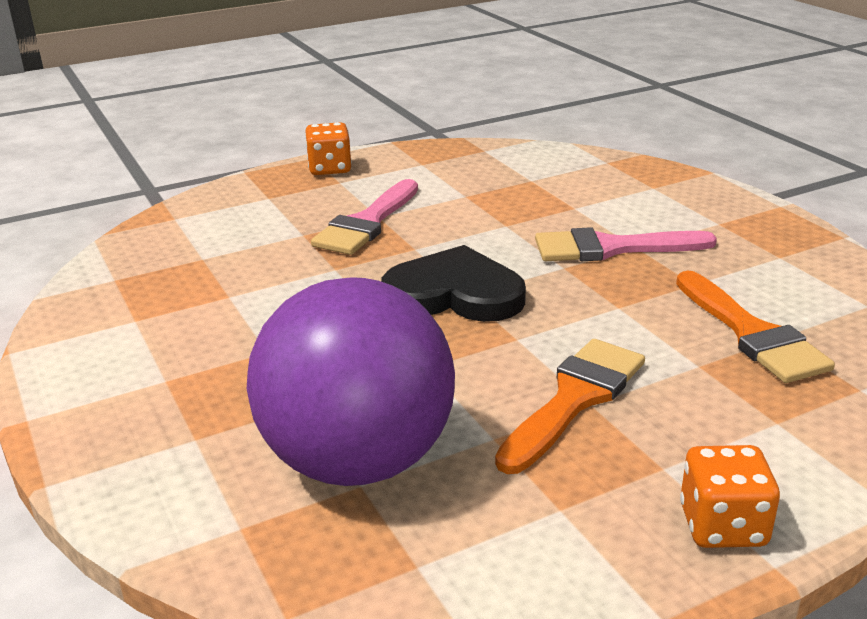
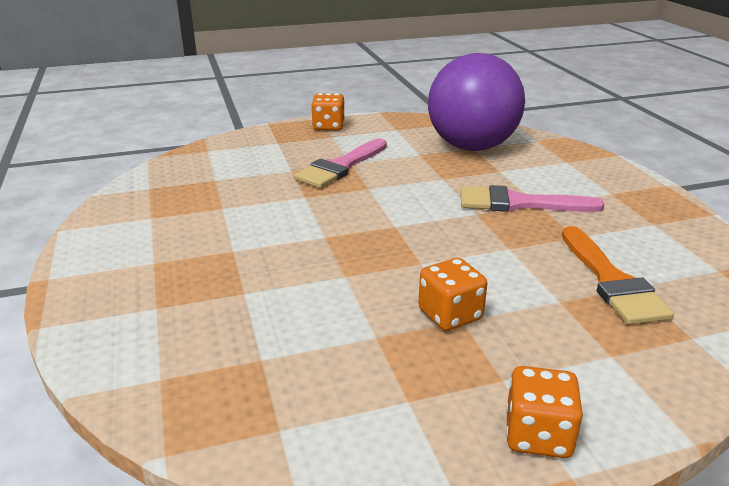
camera: 10 degrees right, 0 degrees up
purple ball [247,277,455,486] -> purple ball moved to [428,53,525,151]
black heart [381,245,526,322] -> none
orange brush [495,339,645,474] -> orange dice [419,258,487,331]

